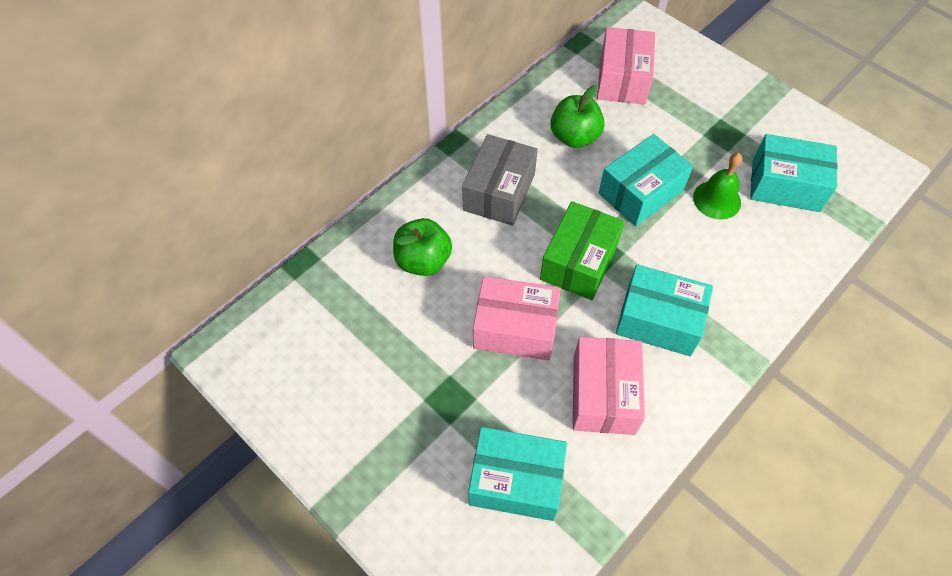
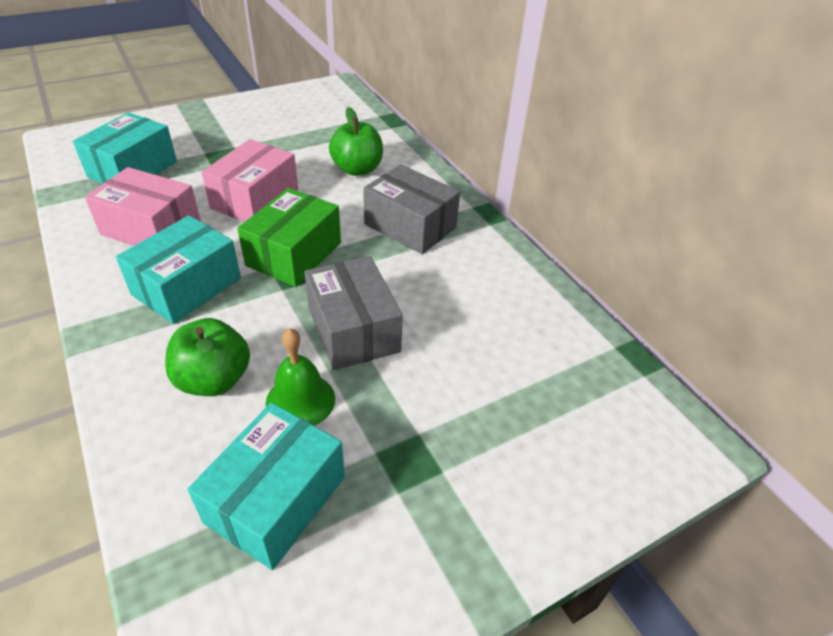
camera: 105 degrees right, 15 degrees down
green box [540,201,625,300] -> green box turned 75 degrees clockwise [237,188,341,287]
green apple [550,85,605,148] -> green apple moved to [165,318,250,396]
pink box [597,27,655,105] -> none
turquoise box [599,134,693,226] -> grey box [304,256,403,370]

